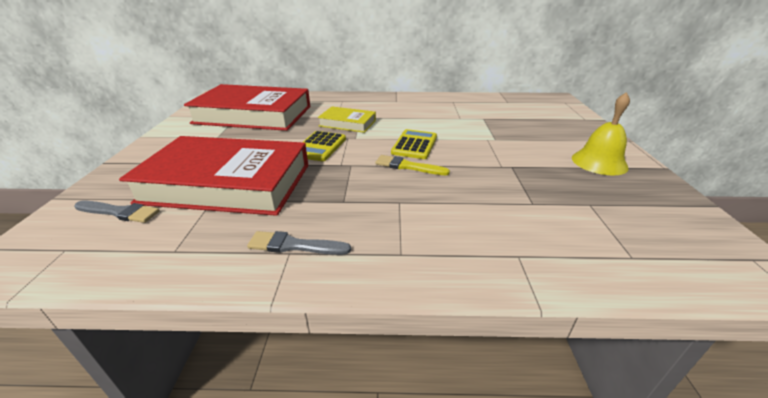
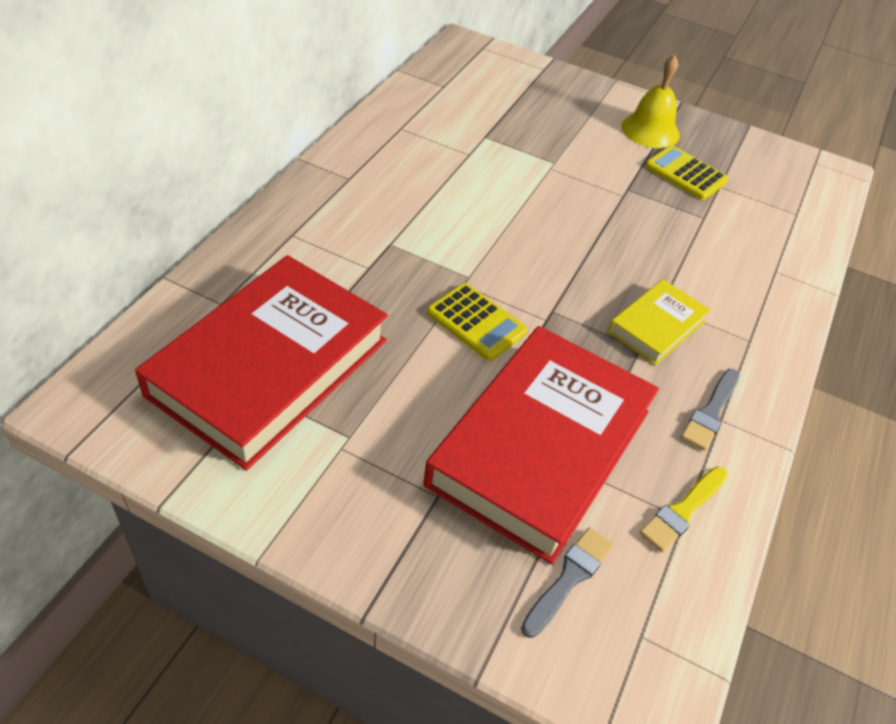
camera: 70 degrees left, 15 degrees up
yellow book [318,107,376,133] -> yellow book moved to [608,279,710,366]
yellow brush [375,155,450,175] -> yellow brush moved to [640,466,728,552]
yellow calculator [391,129,437,159] -> yellow calculator moved to [645,145,728,200]

